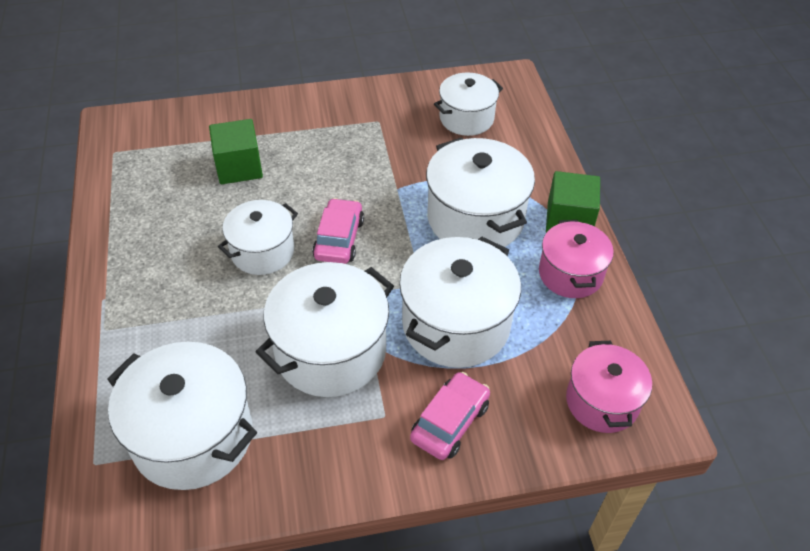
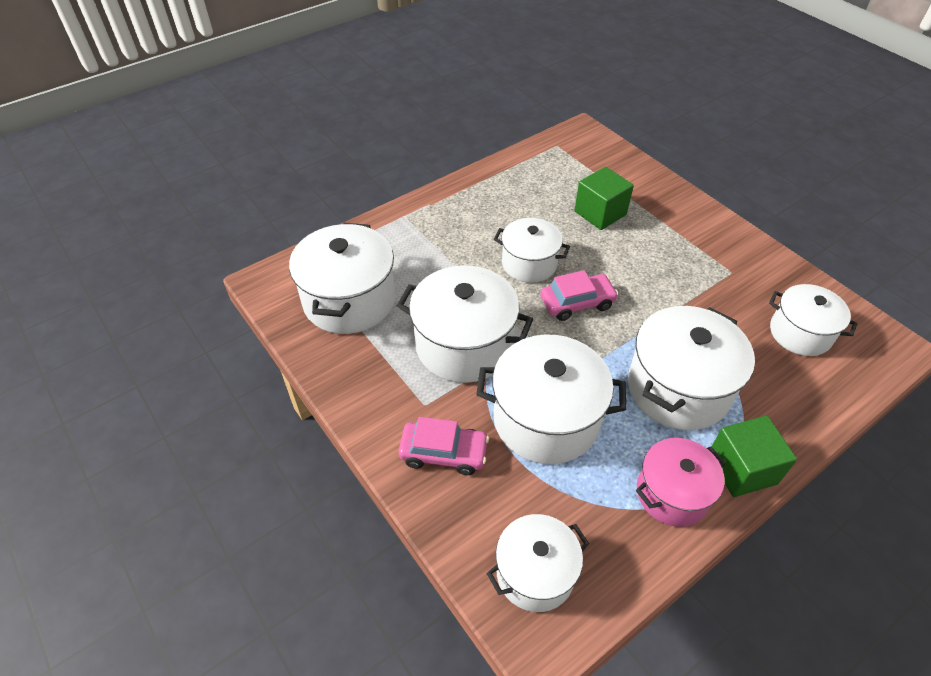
camera: 65 degrees right, 0 degrees up
pink pot [566,341,652,433] -> white pot [486,514,589,612]

